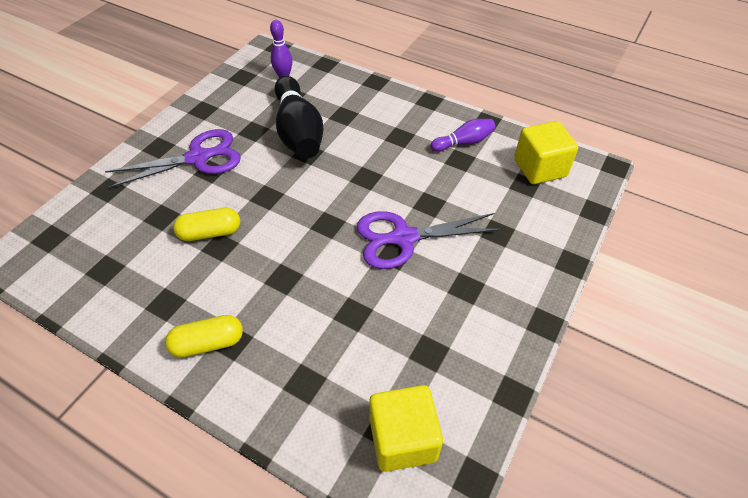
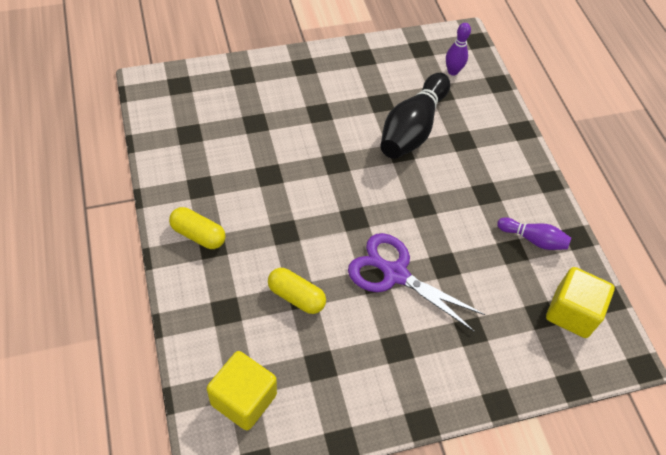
camera: 40 degrees right, 5 degrees up
purple scissors [105,129,241,188] -> none
yellow capsule [173,208,240,241] -> yellow capsule moved to [268,268,326,314]

